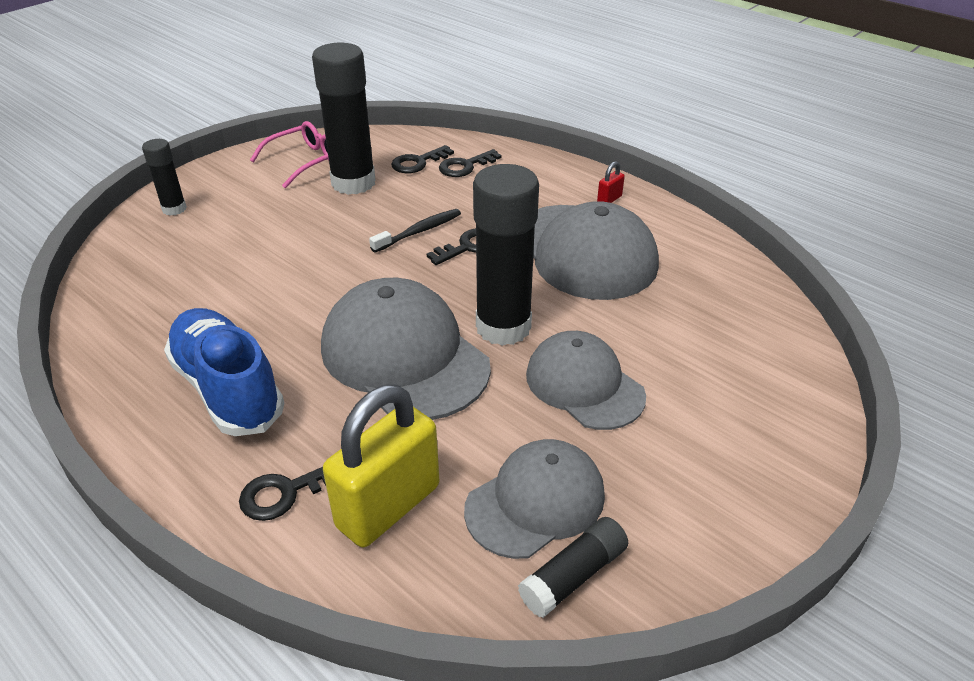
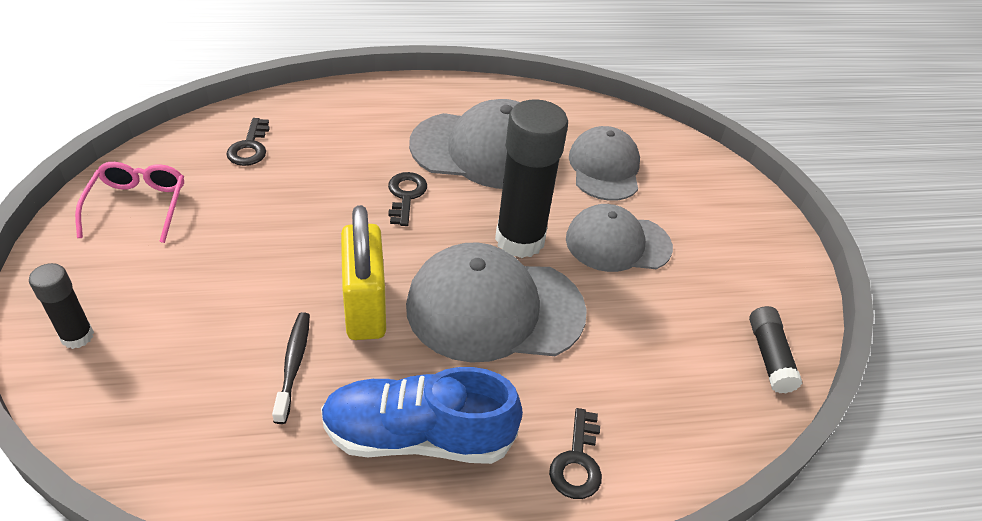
camera: 55 degrees left, 5 degrees up
black glue stick [312,43,375,195] -> none
yellow padlock [323,384,439,547] -> yellow padlock moved to [341,205,386,340]
black toothbrush [369,209,461,253] -> black toothbrush moved to [272,312,310,424]
black key [439,149,502,177] -> none
grey cap [464,439,605,559] -> grey cap moved to [569,126,640,201]
red padlock [597,161,625,203] -> none

